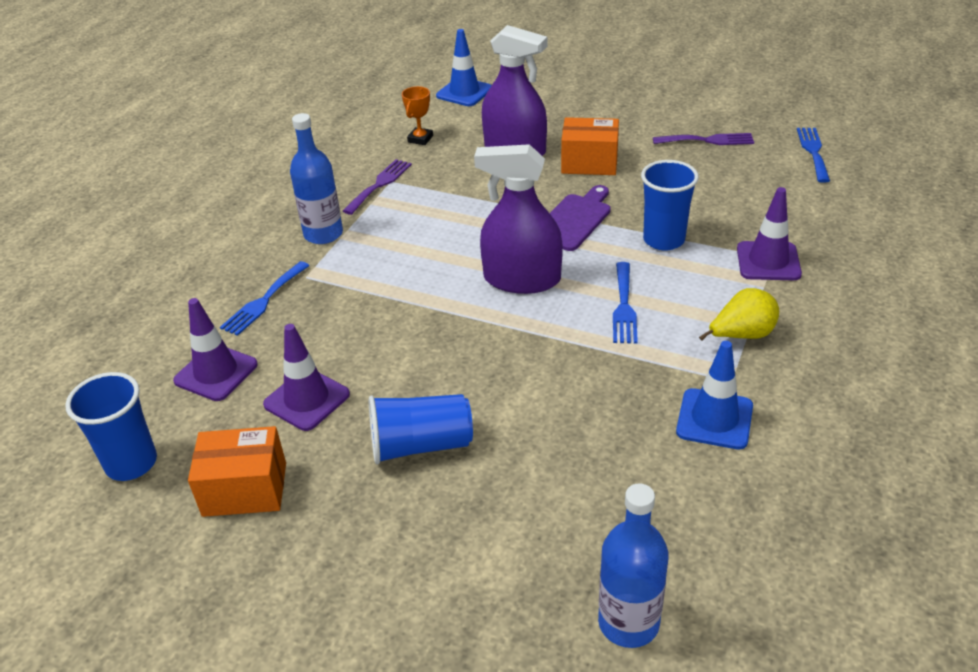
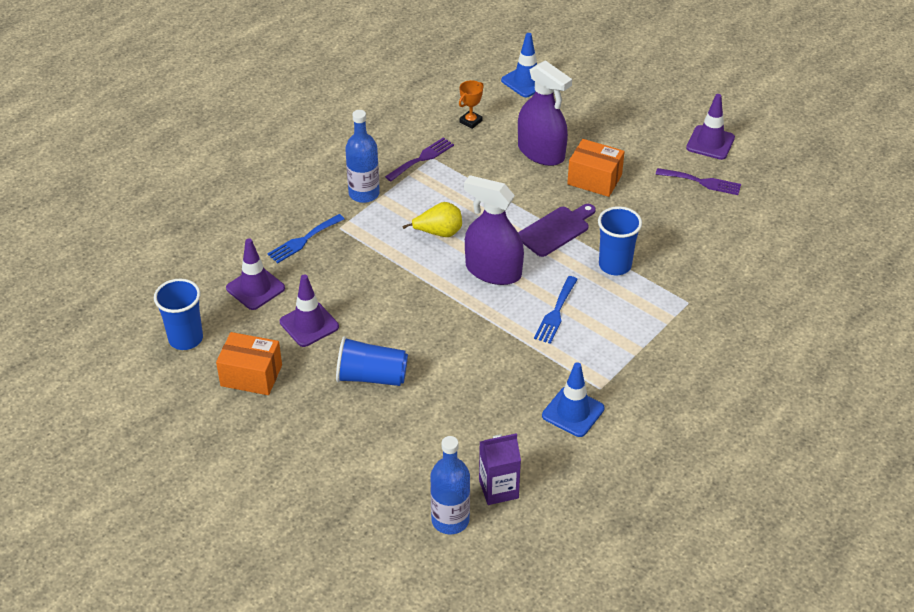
camera: 15 degrees right, 5 degrees up
yellow pear [699,288,779,341] -> yellow pear moved to [402,202,462,237]
purple traffic cone [737,187,802,280] -> purple traffic cone moved to [686,94,735,160]
blue fork [797,128,830,183] -> none
none -> purple carton [479,433,521,505]

